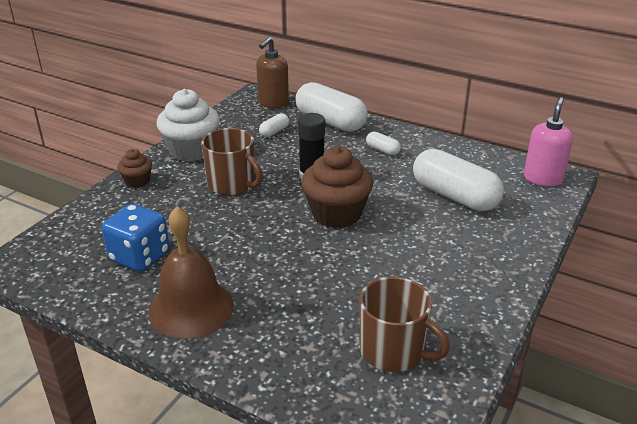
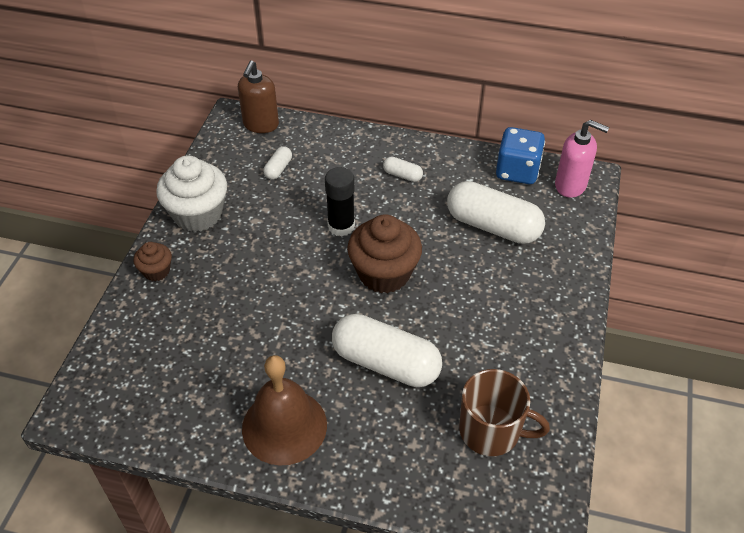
camera: 15 degrees left, 15 degrees up
blue dice [102,204,169,272] -> blue dice moved to [496,127,545,184]
brown mug [201,128,263,196] -> none
white capsule [295,82,368,132] -> white capsule moved to [332,314,442,387]
pink soap dispenser [524,97,573,187] -> pink soap dispenser turned 105 degrees clockwise [555,120,609,198]

